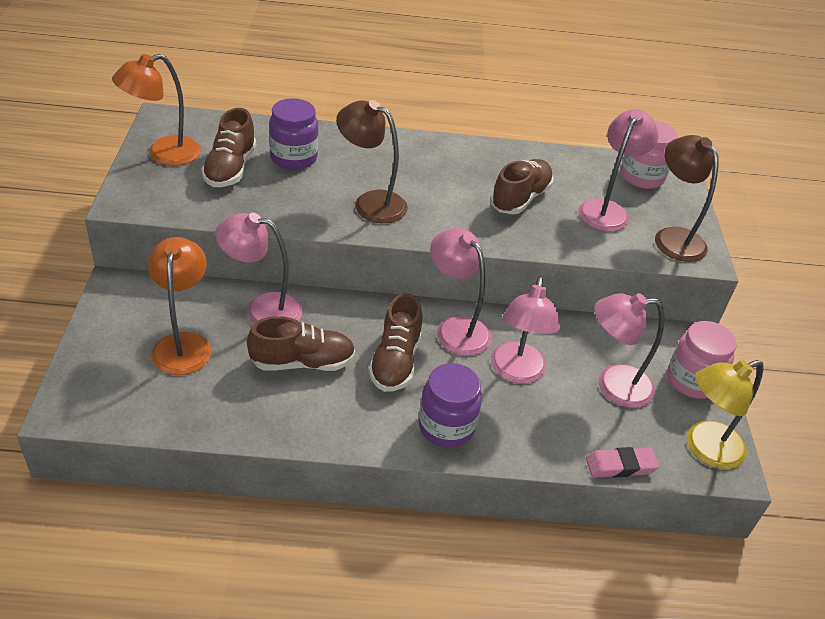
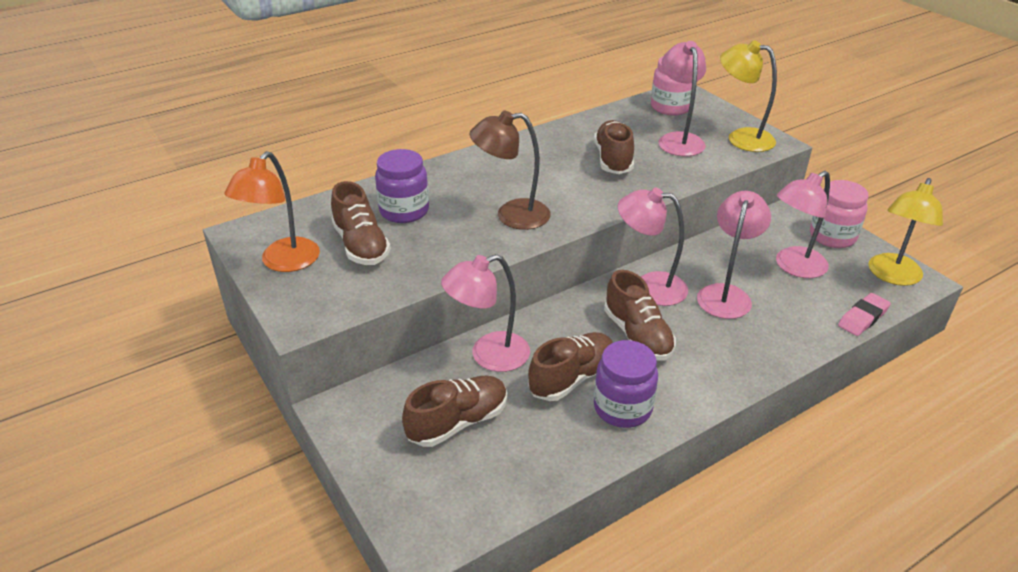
camera: 30 degrees left, 5 degrees down
orange lamp [148,237,211,375] -> brown shoe [402,376,507,447]
purple jar [418,363,482,447] -> purple jar moved to [594,340,658,428]
pink lamp [491,277,560,384] -> pink lamp turned 135 degrees counterclockwise [697,191,771,319]
brown lamp [655,135,719,262] -> yellow lamp [720,40,777,152]

